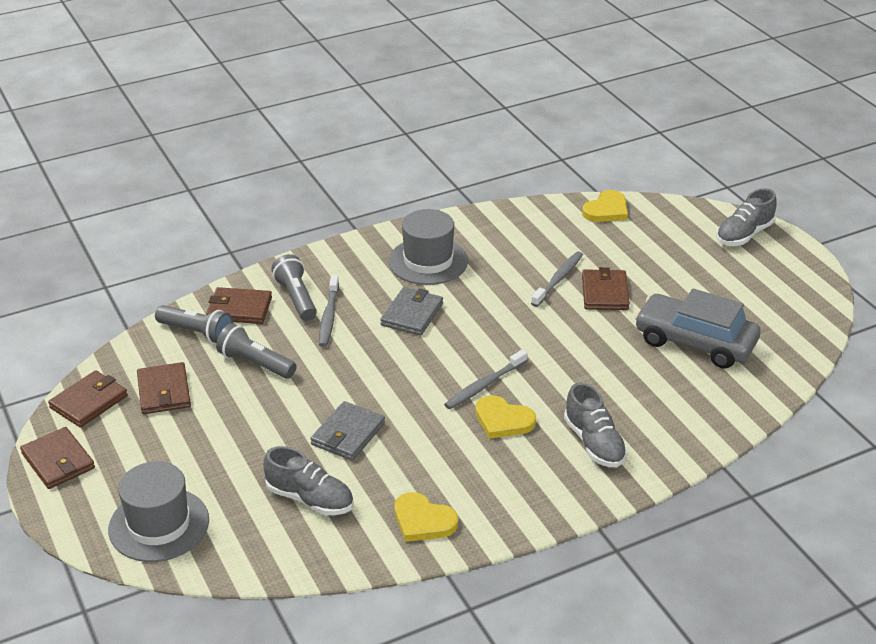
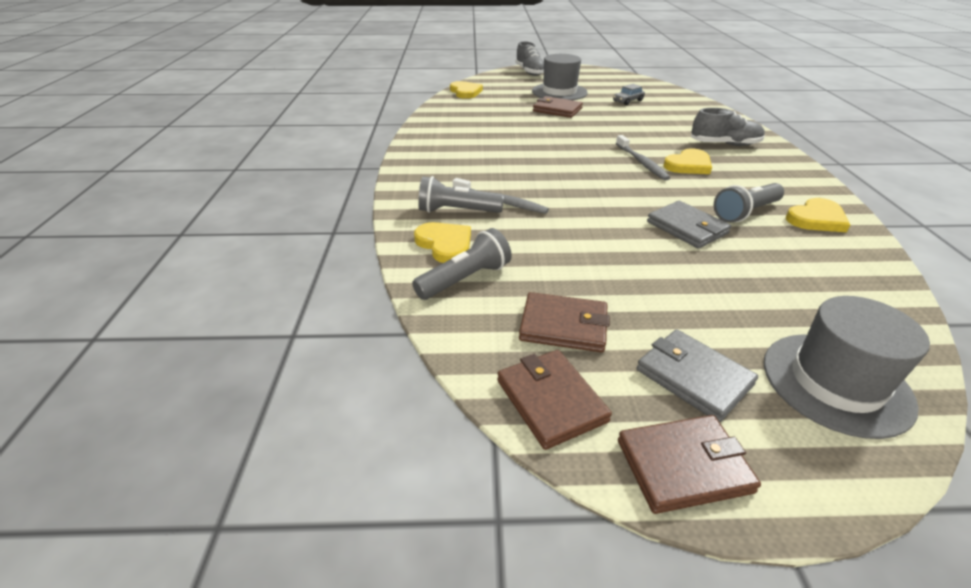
camera: 65 degrees left, 0 degrees up
brown wallet [206,287,272,324] -> yellow heart [414,222,471,263]
grey flashlight [216,323,296,379] -> grey flashlight moved to [714,183,784,223]
grey shoe [263,446,354,515] -> none
grey wallet [380,287,443,336] -> grey wallet moved to [637,329,758,422]
grey hat [389,209,468,285] -> grey hat moved to [532,54,588,100]
grey toothbrush [531,251,583,307] -> none
grey car [635,289,761,369] -> grey car [613,84,645,105], size x0.43

